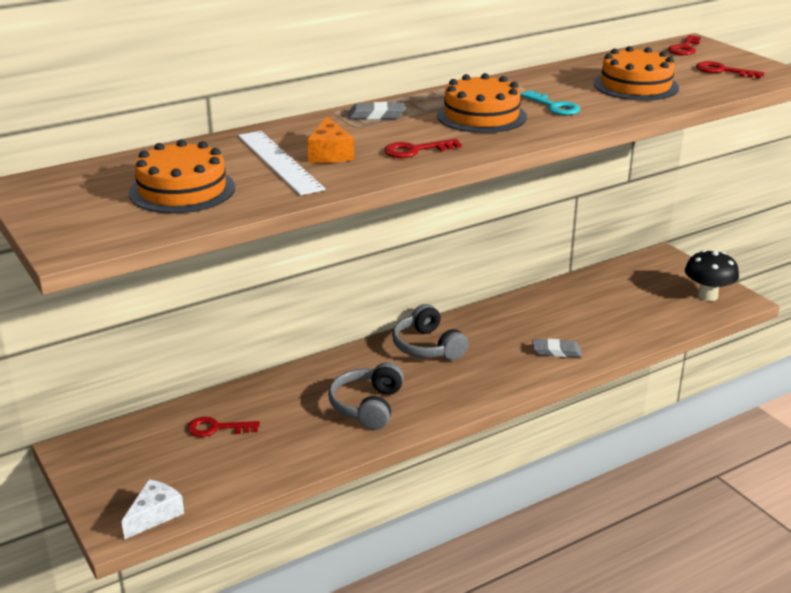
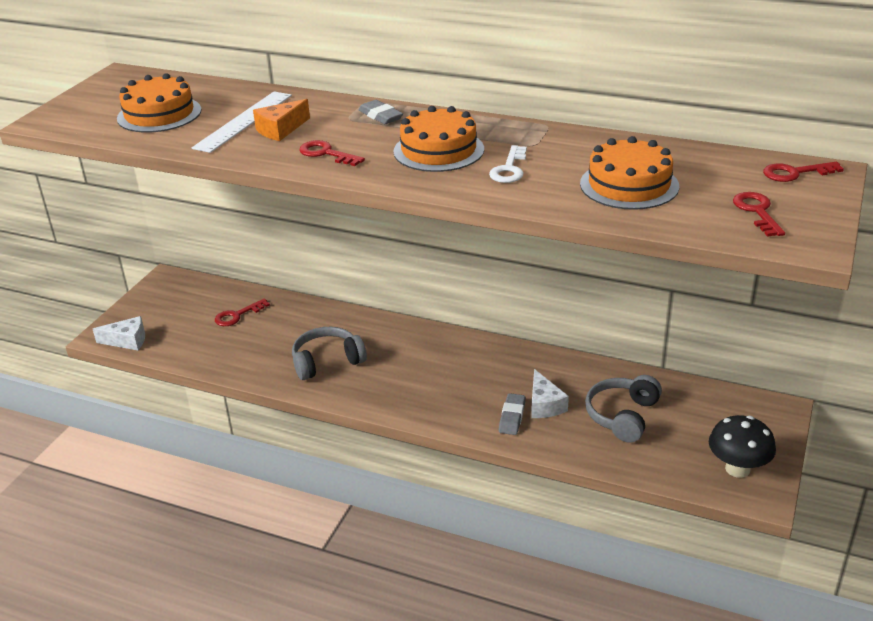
camera: 55 degrees right, 5 degrees up
red key [187,417,260,437] -> red key turned 90 degrees counterclockwise [215,299,270,326]
grey headphones [392,304,469,360] -> grey headphones moved to [585,375,662,443]
turquoise key [520,90,580,115] -> white key [489,145,527,183]
grey eraser [532,339,582,357] -> grey eraser turned 45 degrees clockwise [499,393,526,435]
none -> white cheese [531,369,569,418]

